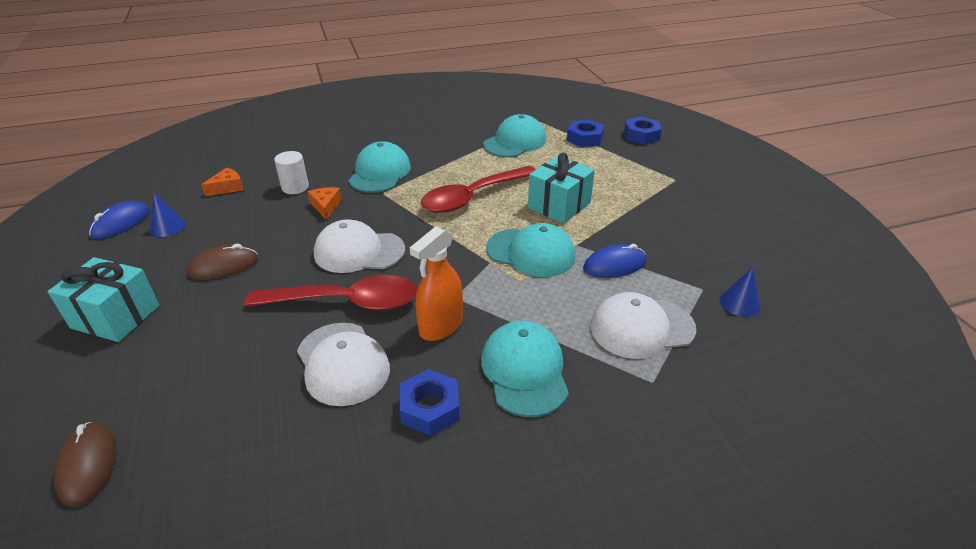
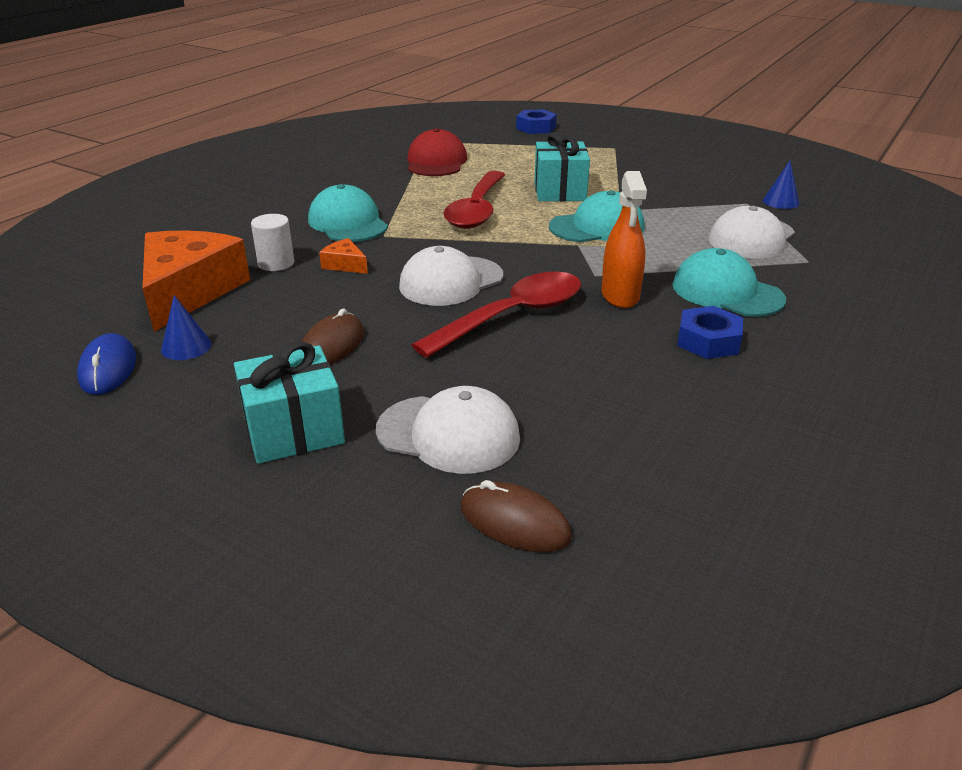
camera: 40 degrees left, 5 degrees down
orange cheese [201,167,243,196] -> orange cheese [143,230,250,332], size x2.38
white cap [297,323,390,406] -> white cap moved to [376,386,520,474]
turquoise cap [483,114,546,158] -> red cap [408,128,467,176]
blue nut [567,120,604,147] -> none
blue mouse [583,244,646,278] -> none

